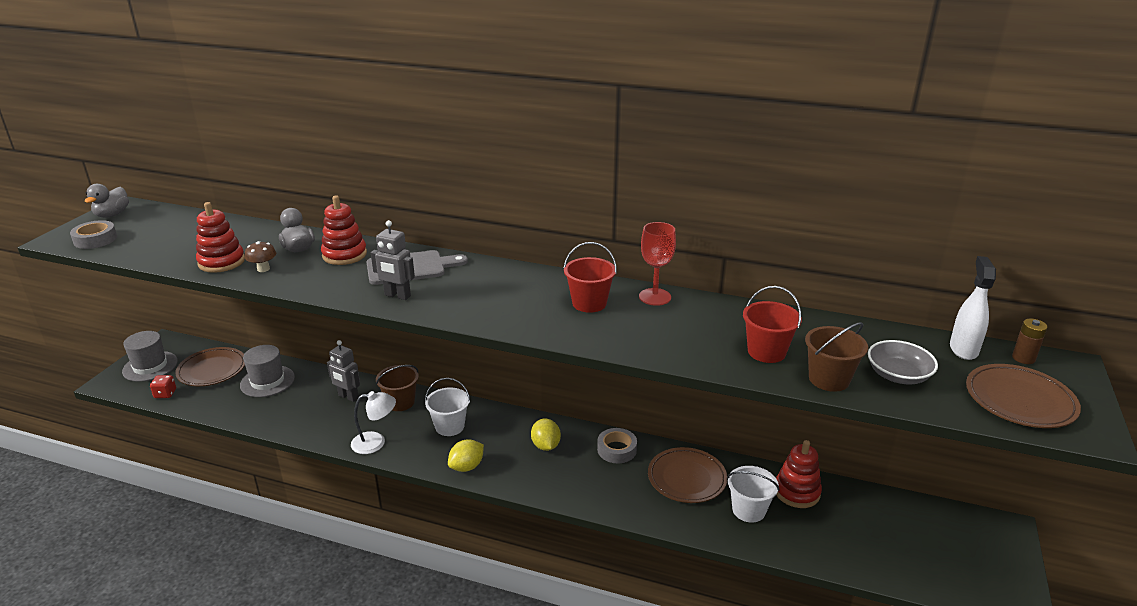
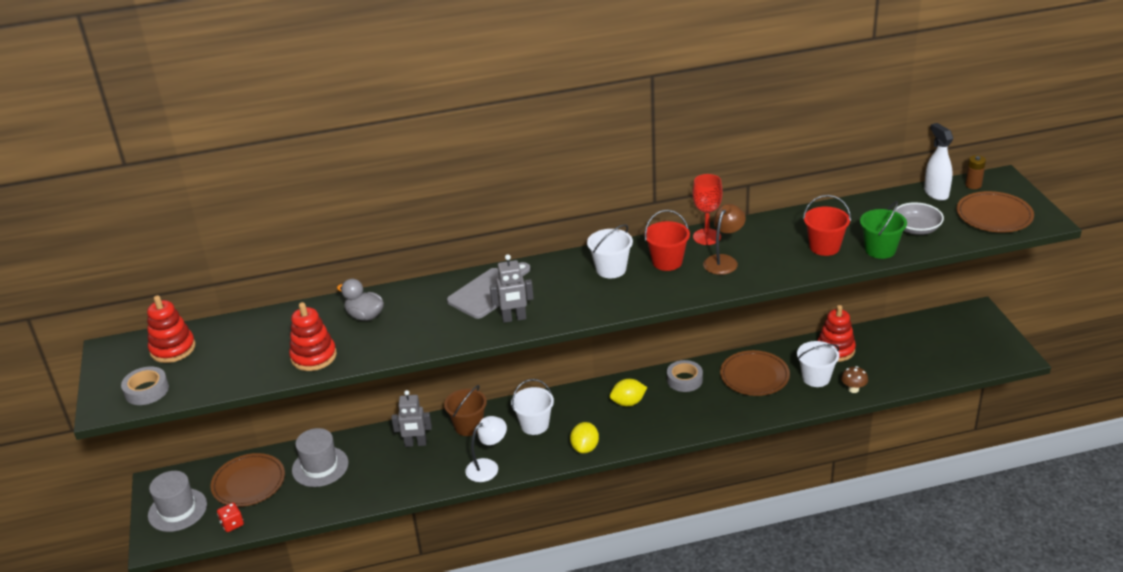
camera: 30 degrees left, 5 degrees up
grey duck [85,184,129,218] -> none
brown mushroom [245,241,276,272] -> brown mushroom moved to [841,366,868,393]
red stacking toy [321,196,367,265] -> red stacking toy moved to [147,295,195,363]
yellow lemon [531,418,561,451] -> yellow lemon turned 60 degrees counterclockwise [610,379,647,406]
brown bucket [805,322,868,392] -> green bucket [860,201,907,259]
none -> white bucket [587,224,633,278]
none -> brown lamp [703,204,746,275]

